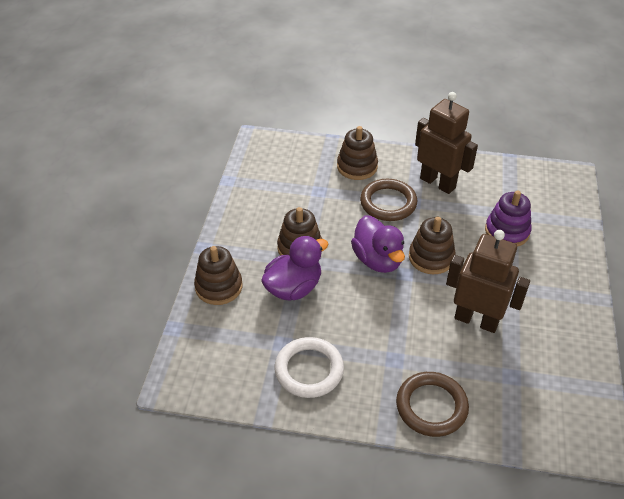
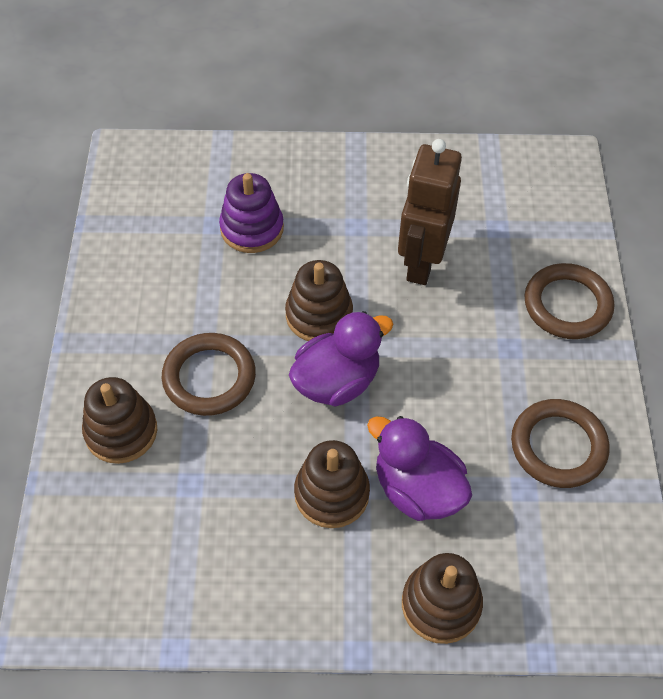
camera: 100 degrees left, 10 degrees up
white ring [275,337,344,398] -> brown ring [511,399,610,488]
brown robot [415,92,478,194] -> none

